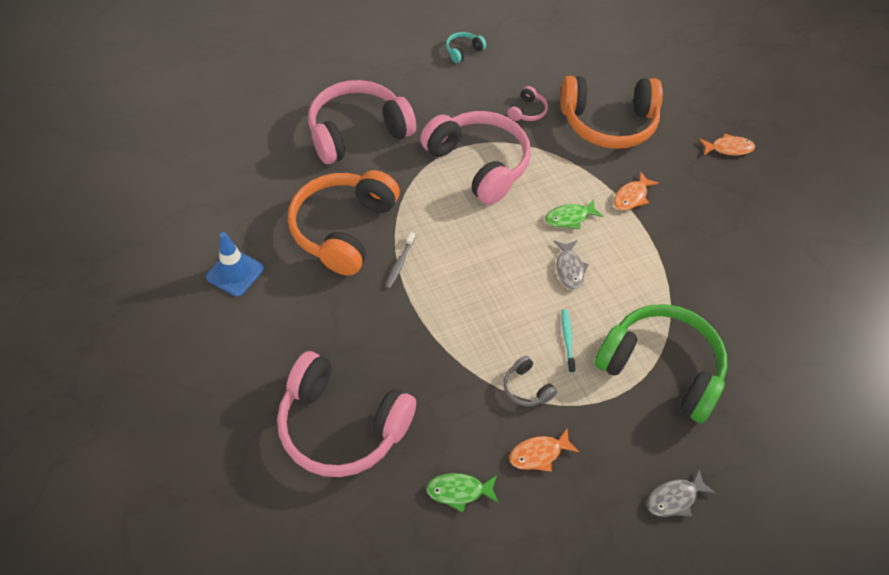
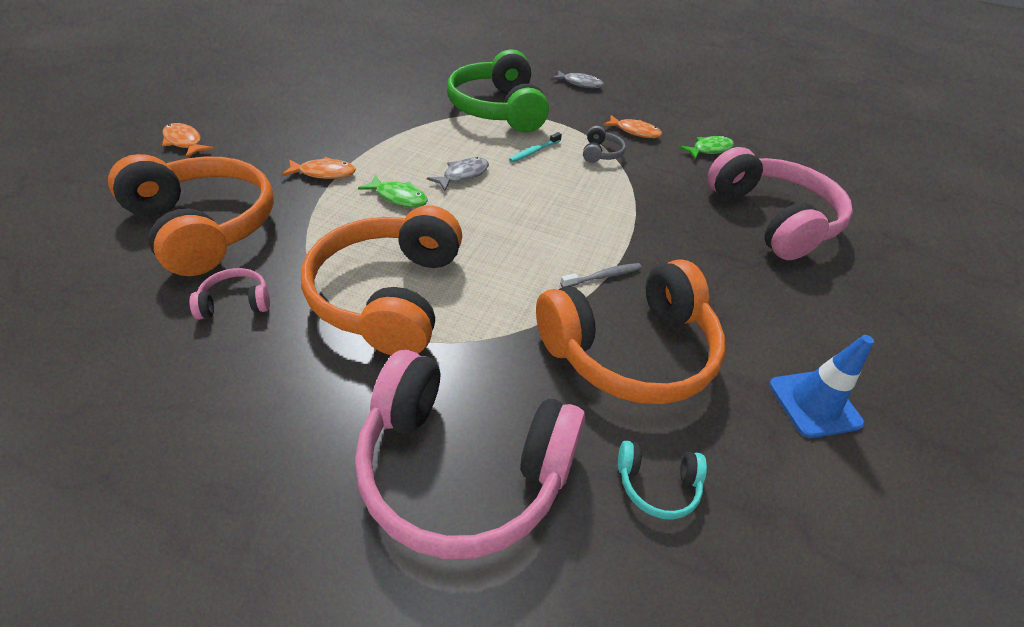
camera: 135 degrees left, 10 degrees down
pink headphones [420,111,531,205] -> orange headphones [301,205,462,355]
green fish [426,473,499,512] -> green fish turned 75 degrees counterclockwise [679,136,734,159]
turquoise headphones [446,32,486,63] -> turquoise headphones moved to [618,441,707,520]

